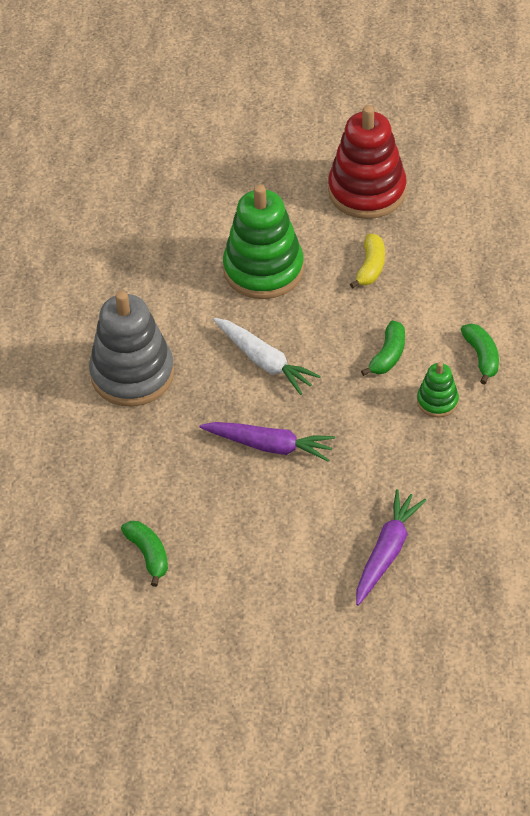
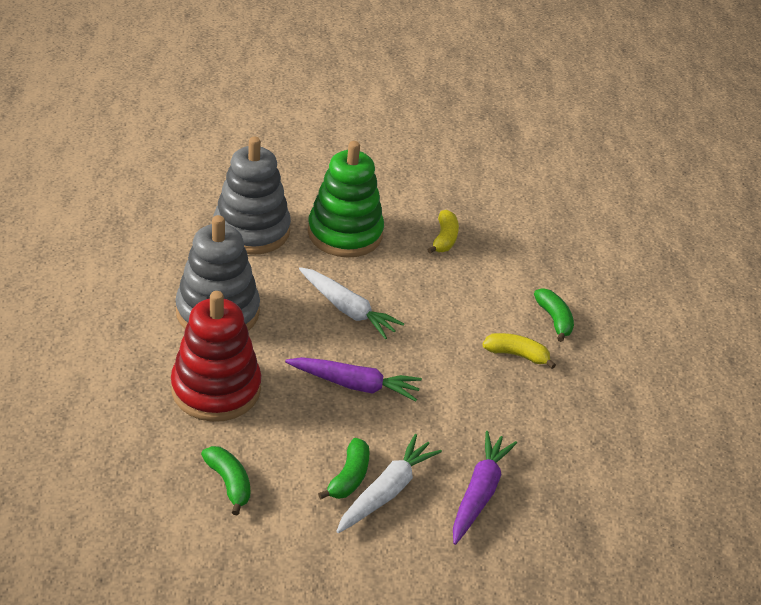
camera: 10 degrees left, 10 degrees down
red stacking toy [328,105,406,219] -> red stacking toy moved to [171,291,261,422]
green banana [361,320,405,376] -> green banana moved to [318,438,370,500]
green stacking toy [417,362,459,417] -> yellow banana [482,333,556,369]
none -> grey stacking toy [214,137,291,255]
none -> white carrot [336,434,442,533]

